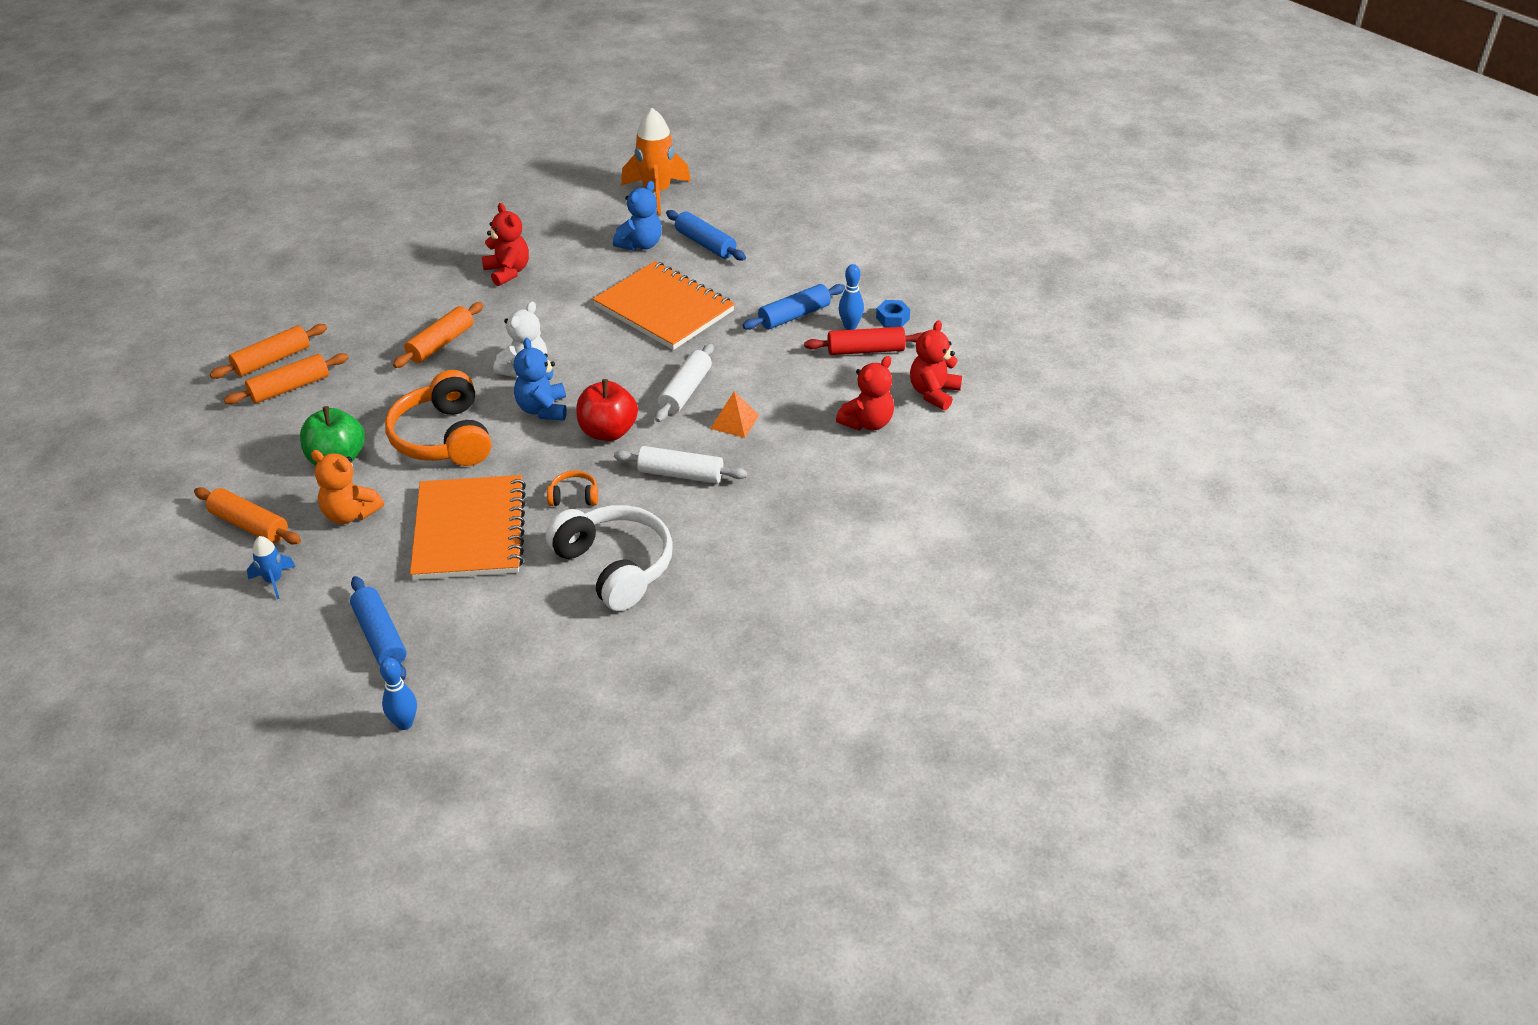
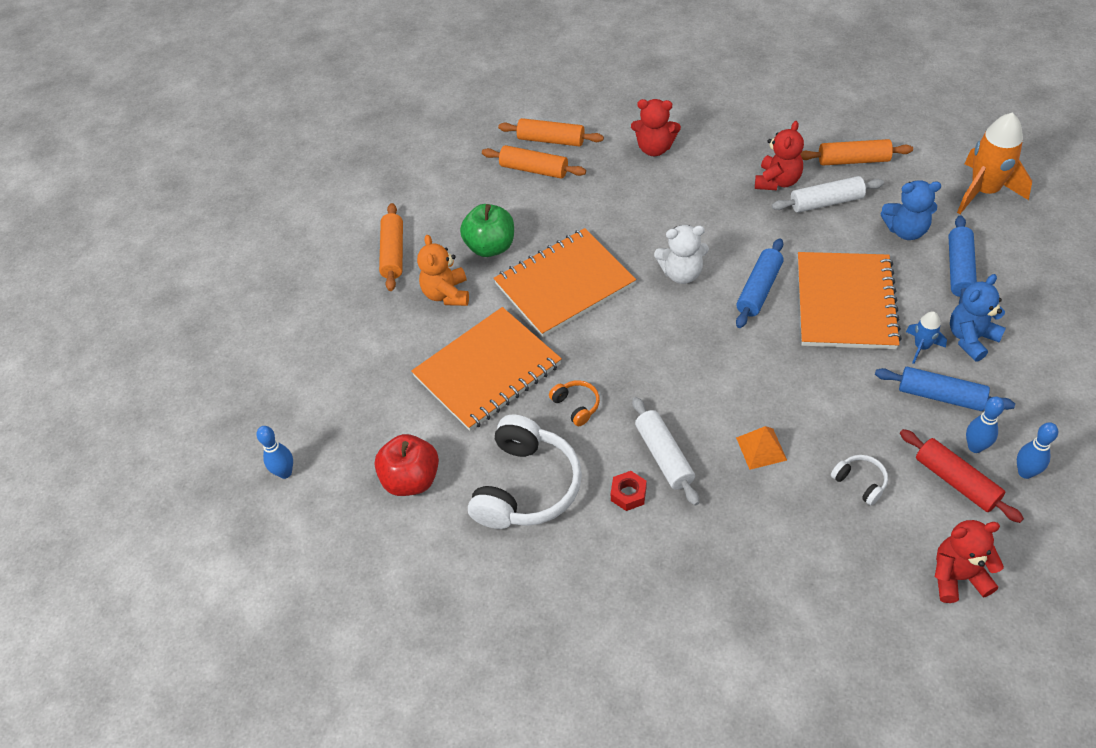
camera: 60 degrees right, 10 degrees up
blue rocket [247,536,296,599] -> blue rocket moved to [906,311,947,364]
blue rolling pin [350,576,407,680] -> blue rolling pin moved to [736,238,784,328]
orange headphones [385,370,491,466] -> orange notebook [494,228,636,337]
orange rolling pin [393,302,483,368] -> orange rolling pin moved to [800,139,913,166]
blue teddy bear [514,338,567,421] -> blue teddy bear moved to [950,274,1006,362]
red apple [576,379,638,441] -> red apple moved to [374,434,439,496]
white rolling pin [655,343,714,422] -> white rolling pin moved to [772,176,884,213]
red teddy bear [836,356,894,430] -> red teddy bear moved to [631,99,681,156]
blue nut [876,300,910,327] -> blue bowling pin [1017,422,1058,479]
none -> red nut [611,471,646,511]
none -> white headphones [831,455,888,506]

